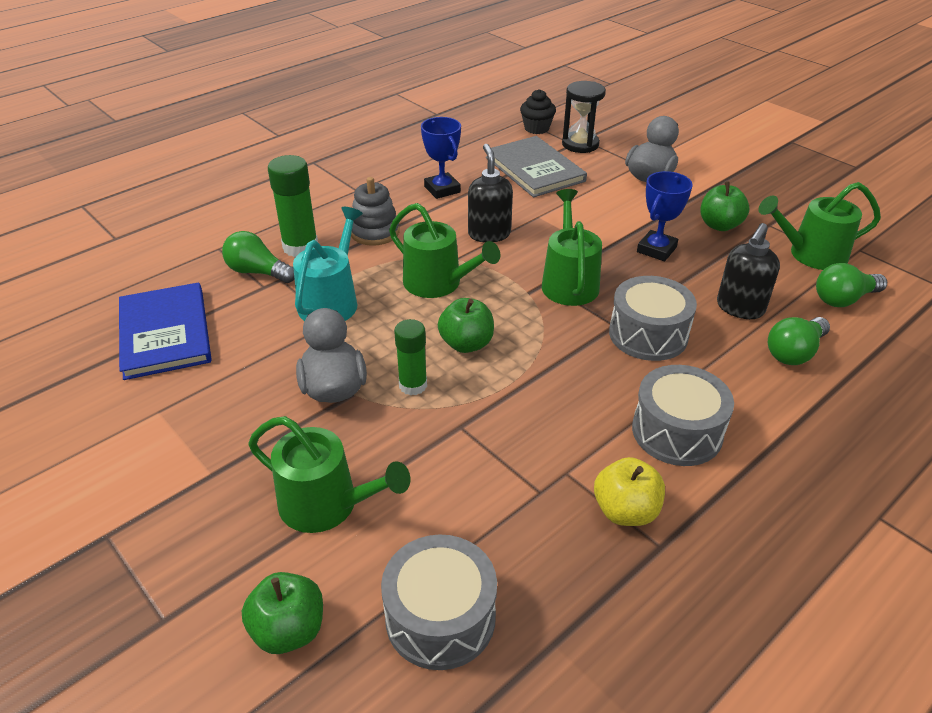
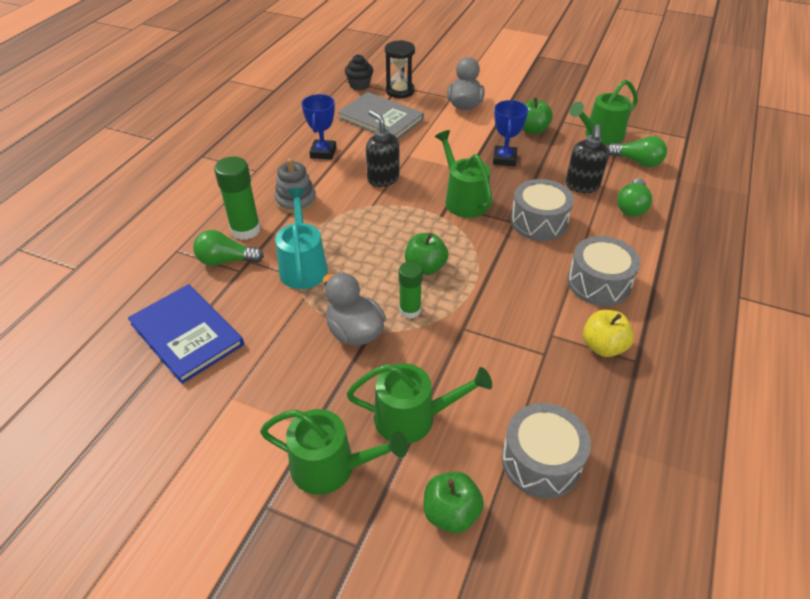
camera: 25 degrees left, 5 degrees up
green watering can [389,203,500,298] -> green watering can moved to [260,409,408,495]
blue trophy [421,117,461,199] -> blue trophy turned 60 degrees clockwise [301,94,336,160]
green light bulb [816,263,887,307] -> green light bulb turned 105 degrees counterclockwise [607,136,667,167]

